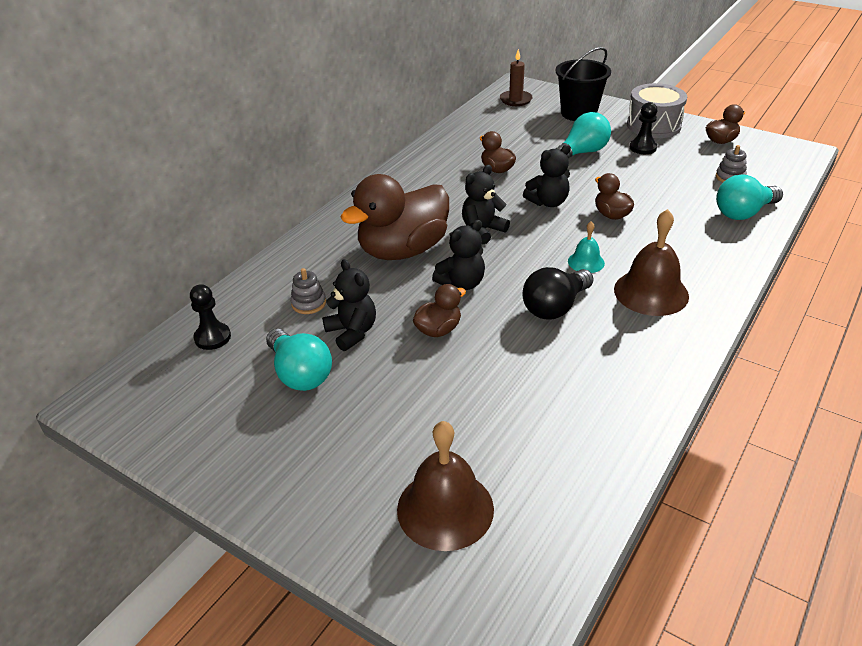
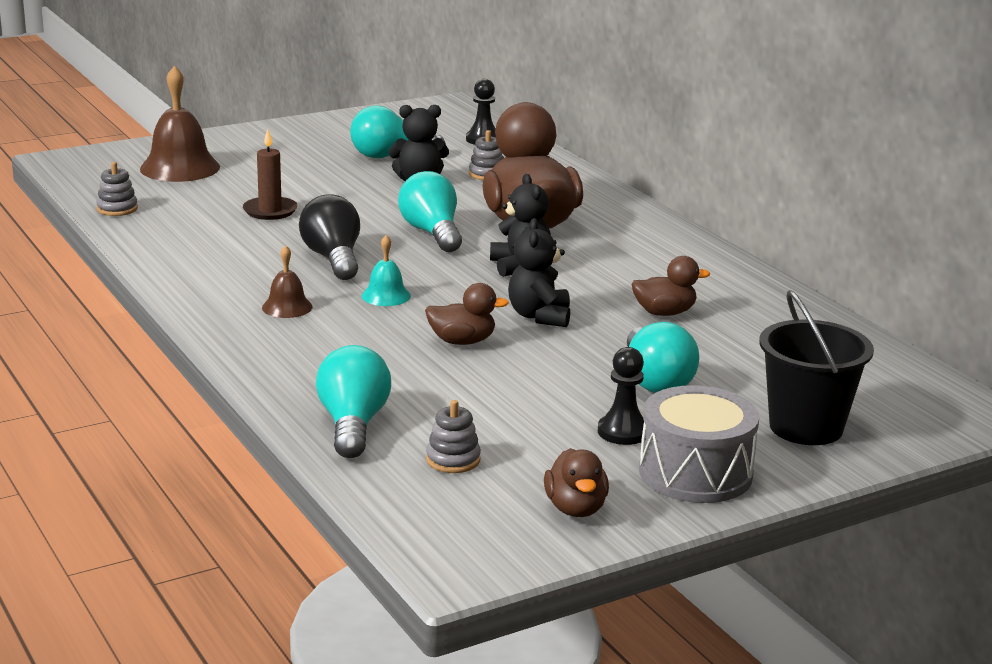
camera: 115 degrees right, 15 degrees down
brown duck [413,284,466,337] -> none
black teddy bear [432,220,485,290] -> turquoise light bulb [398,171,462,252]
brown candle [500,49,533,106] -> brown candle moved to [243,129,298,220]
brown bell [614,209,689,316] -> brown bell [262,245,313,318], size x0.53
none -> grey stacking toy [96,162,138,216]

